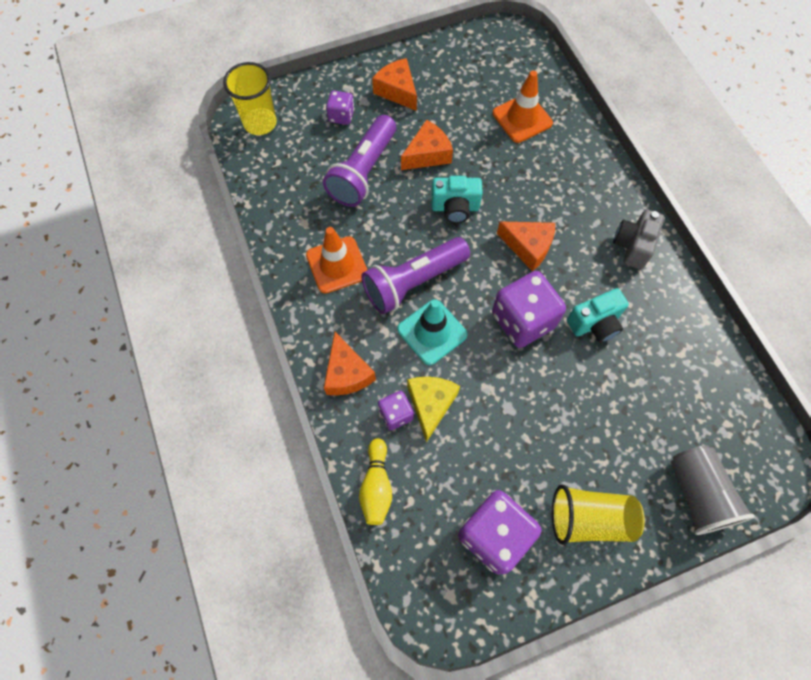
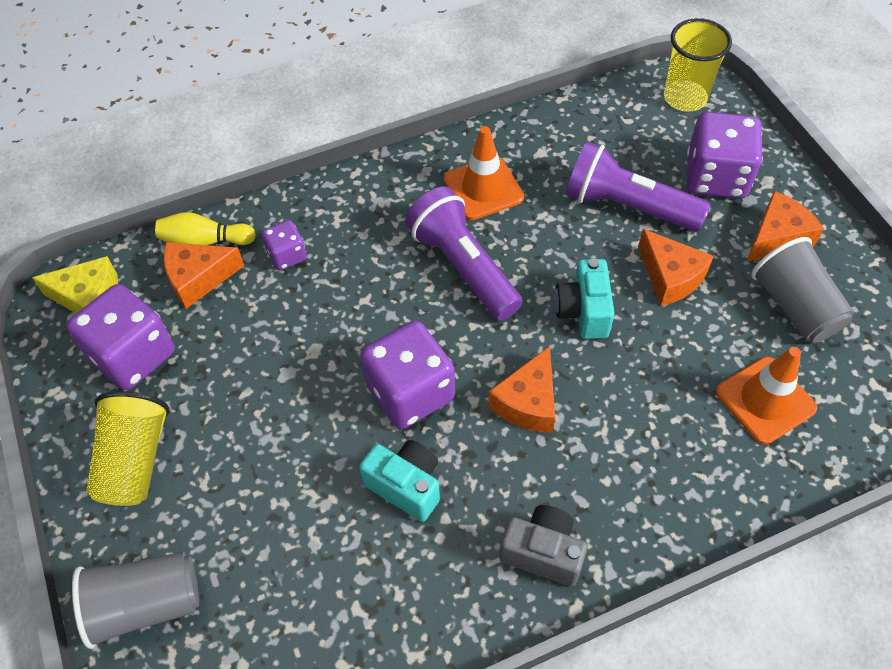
camera: 90 degrees right, 10 degrees down
orange cheese [324,332,376,395] -> orange cheese moved to [164,242,244,309]
purple dice [326,91,354,125] -> purple dice [687,112,763,199], size x1.92
turquoise traffic cone [397,299,468,365] -> none
yellow cheese [407,377,460,442] -> yellow cheese moved to [32,256,118,313]
turquoise camera [567,288,629,343] -> turquoise camera turned 150 degrees clockwise [359,440,440,522]
none -> grey cup [751,237,854,343]

